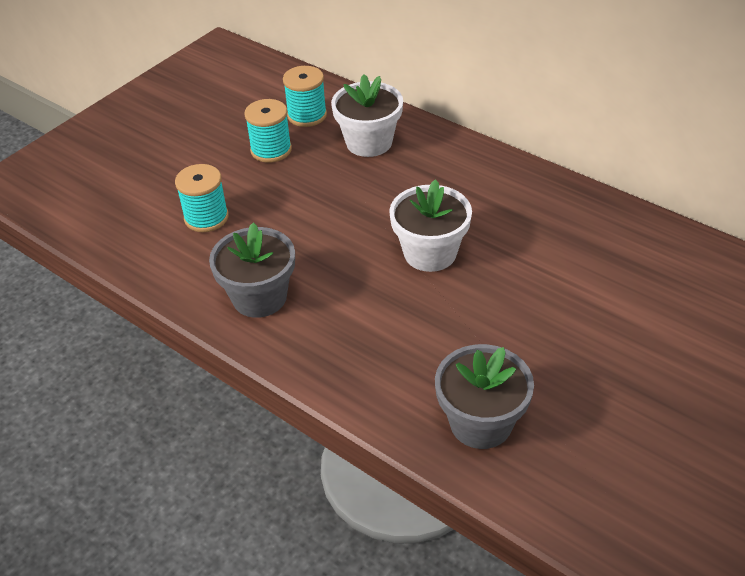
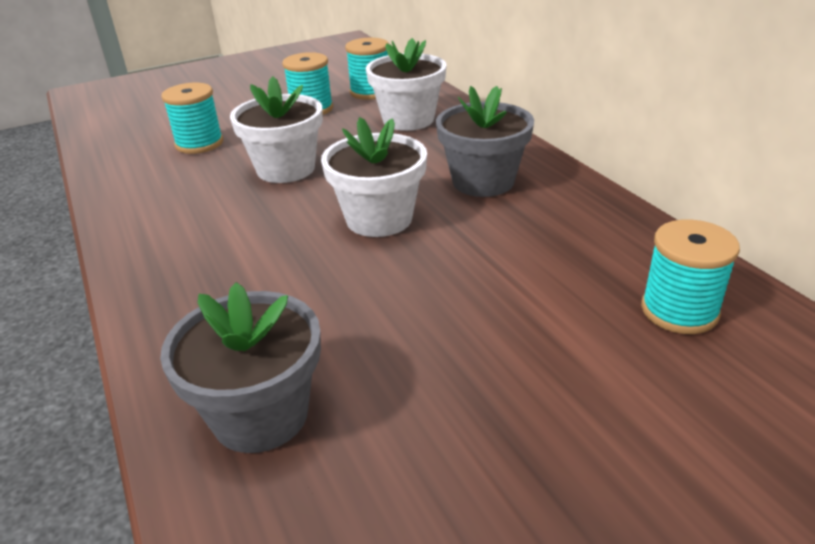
camera: 25 degrees right, 10 degrees down
grey flower pot [209,222,295,318] -> grey flower pot moved to [436,86,534,197]
none -> white flower pot [230,76,323,183]
none -> turquoise spool [641,220,740,334]

